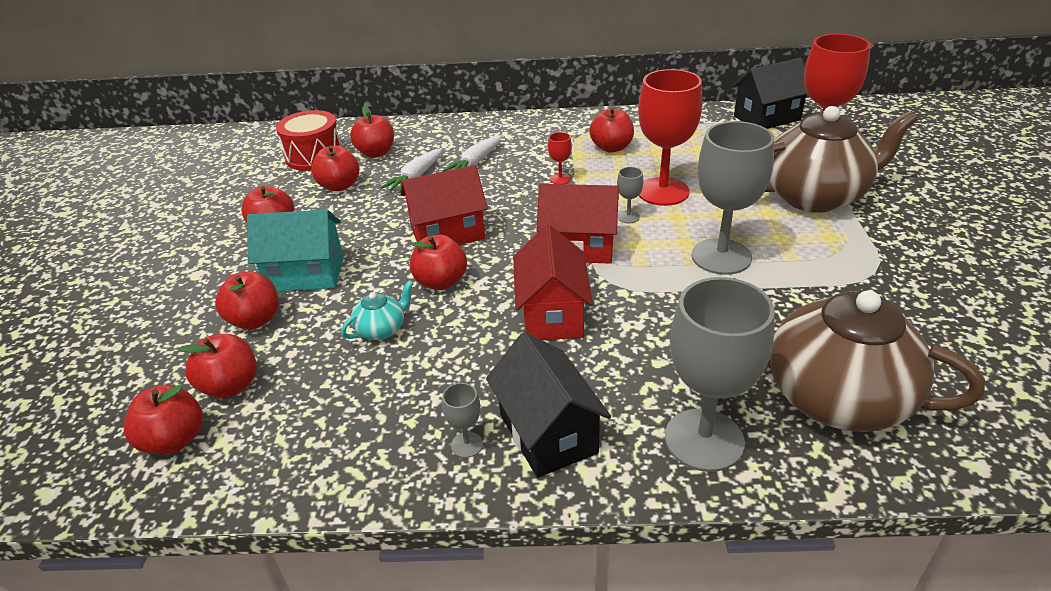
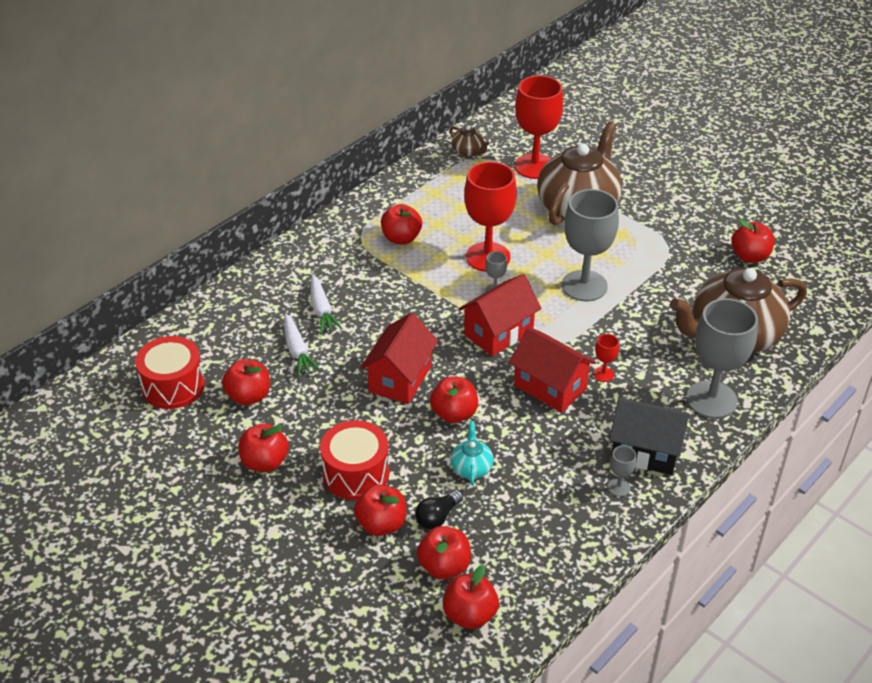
camera: 50 degrees left, 5 degrees up
turquoise house [247,210,344,291] -> red drum [320,420,390,500]
red apple [350,106,394,158] -> red apple moved to [731,219,774,263]
red goblet [548,132,572,184] -> red goblet moved to [593,334,619,382]
black house [732,58,807,129] -> brown teapot [450,126,490,157]
none -> black light bulb [415,490,463,530]

